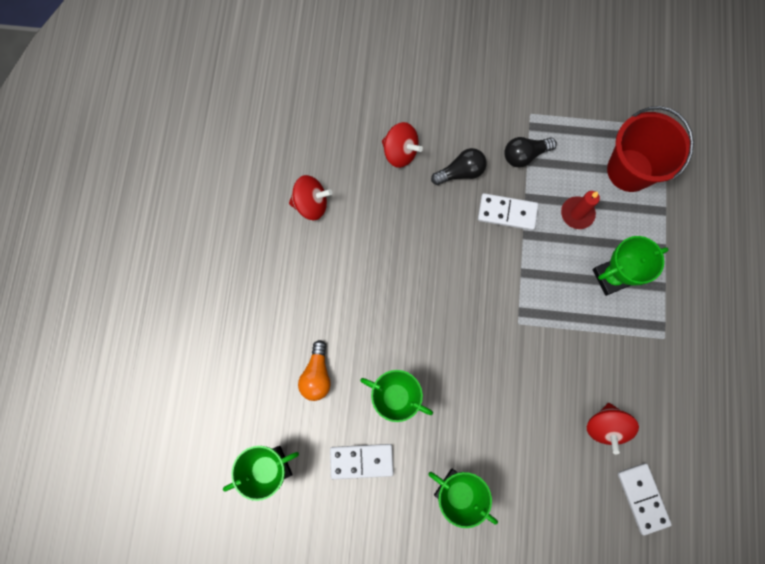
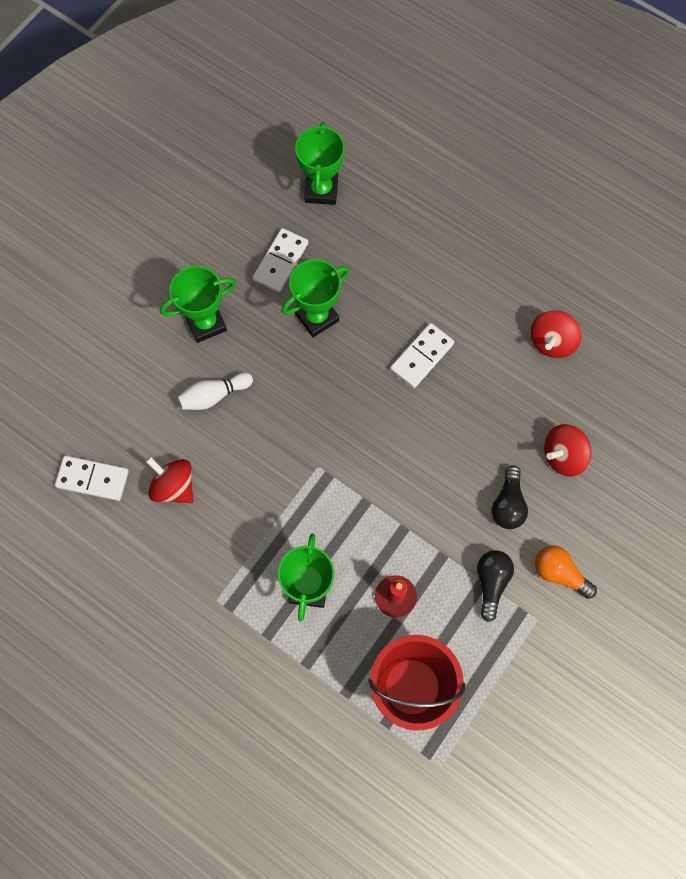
camera: 120 degrees right, 5 degrees down
orange light bulb [298,340,331,401] -> orange light bulb moved to [535,546,597,599]
white domino [478,193,538,230] -> white domino moved to [390,323,454,388]
none -> white bowling pin [177,372,253,410]

